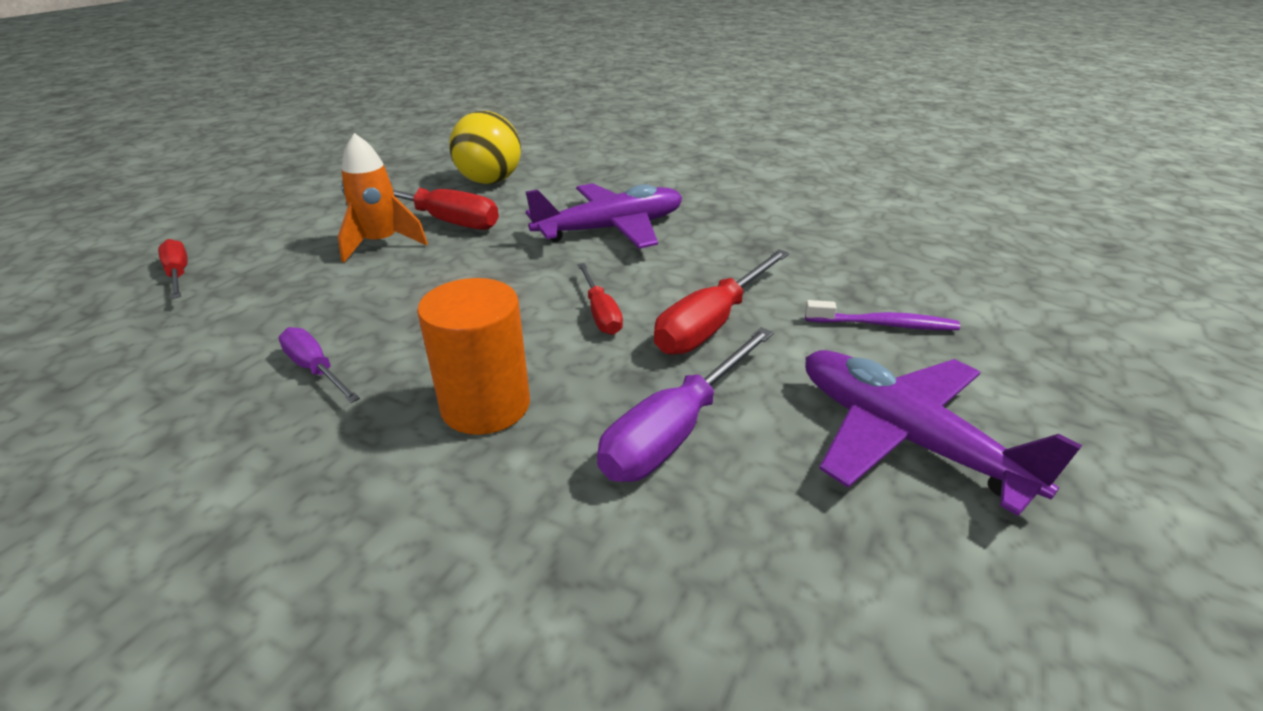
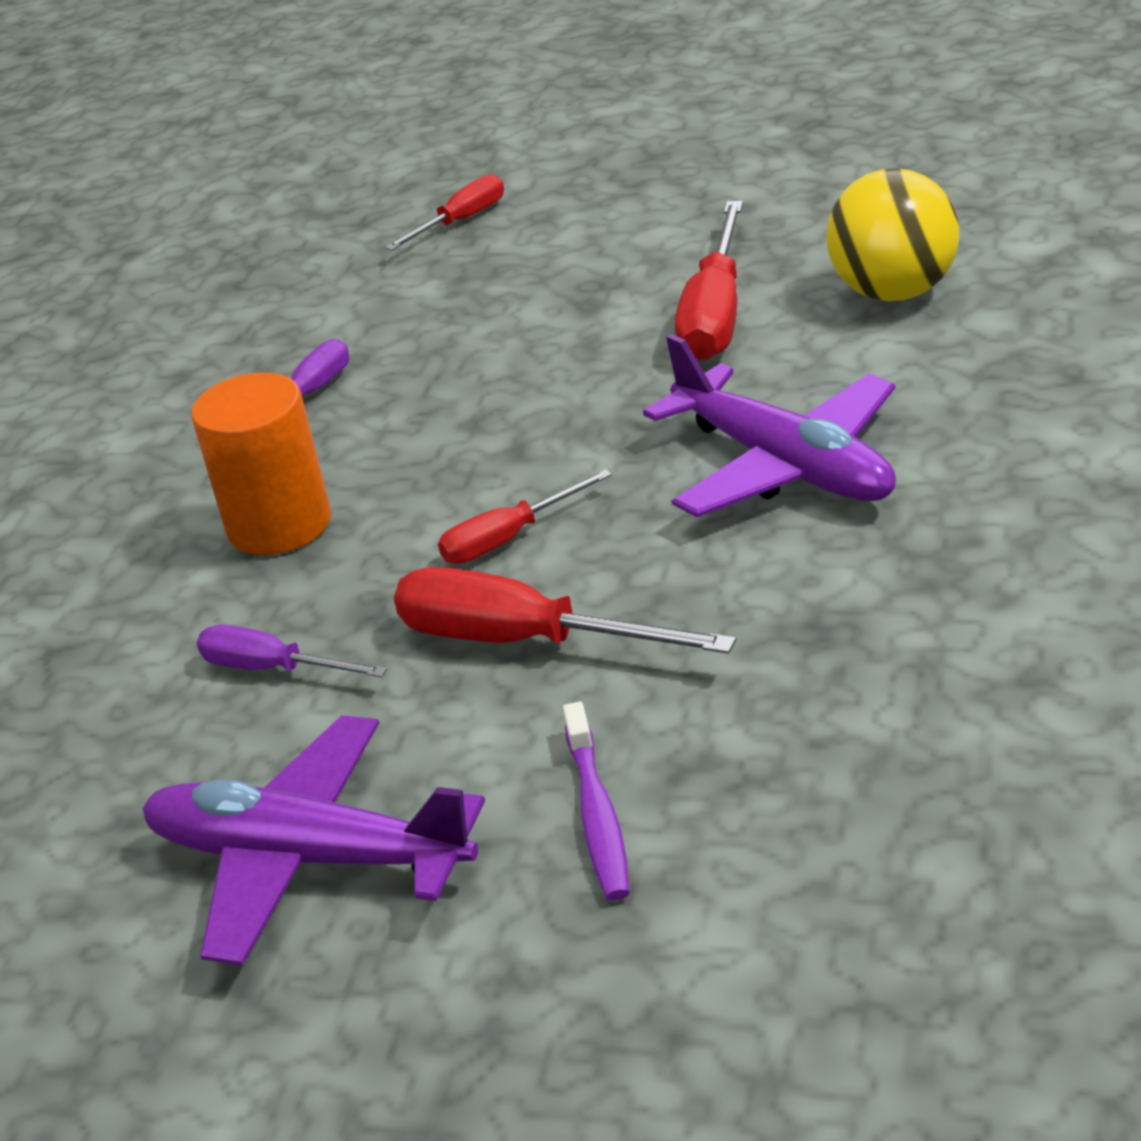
camera: 80 degrees right, 0 degrees up
orange rocket [338,133,428,262] -> none
purple screwdriver [597,327,774,482] -> purple screwdriver [197,625,387,677], size x0.59
purple plane [805,350,1082,516] -> purple plane turned 105 degrees counterclockwise [142,715,485,966]

